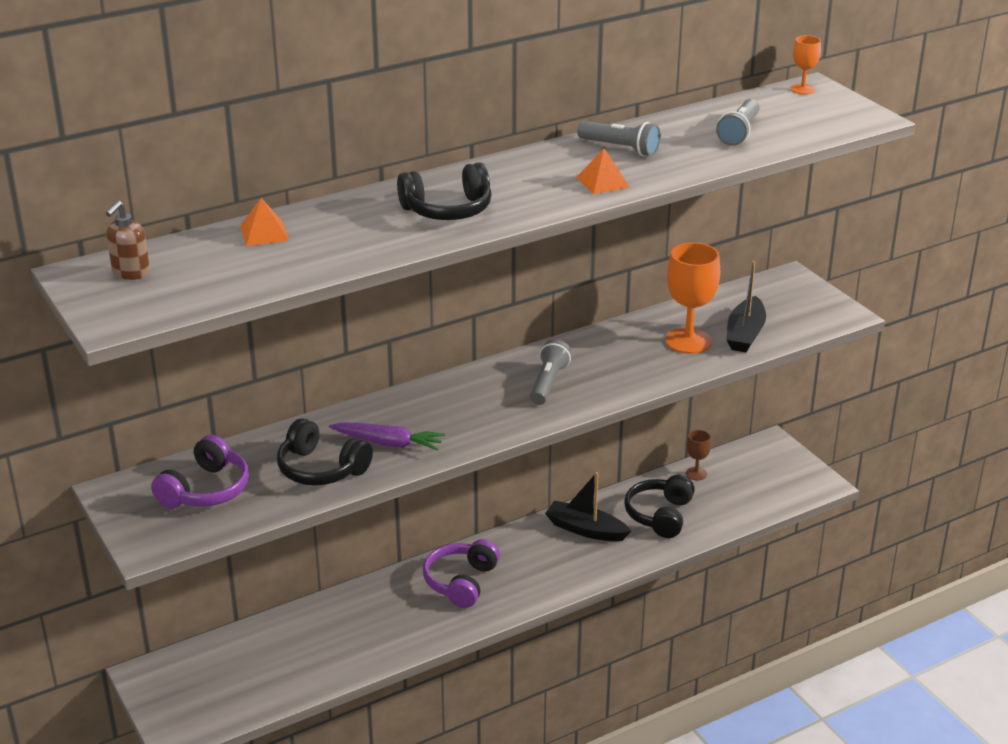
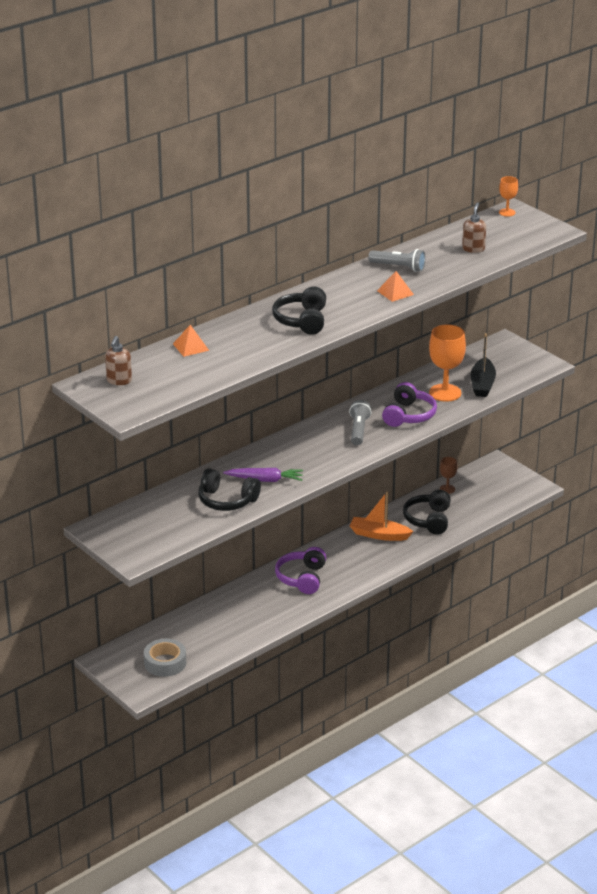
camera: 10 degrees left, 0 degrees up
purple headphones [151,435,249,509] -> purple headphones moved to [382,382,437,427]
black headphones [397,163,491,220] -> black headphones turned 120 degrees clockwise [272,286,326,335]
black boat [545,472,631,541] -> orange boat [350,492,413,541]
grey flashlight [716,99,760,146] -> brown soap dispenser [462,202,486,253]
none -> grey tape [144,639,186,677]

